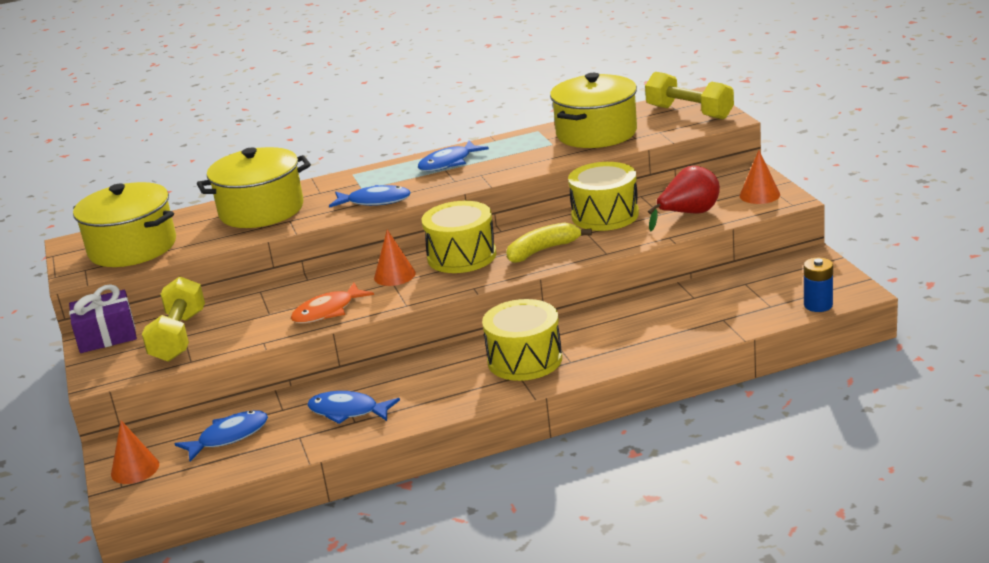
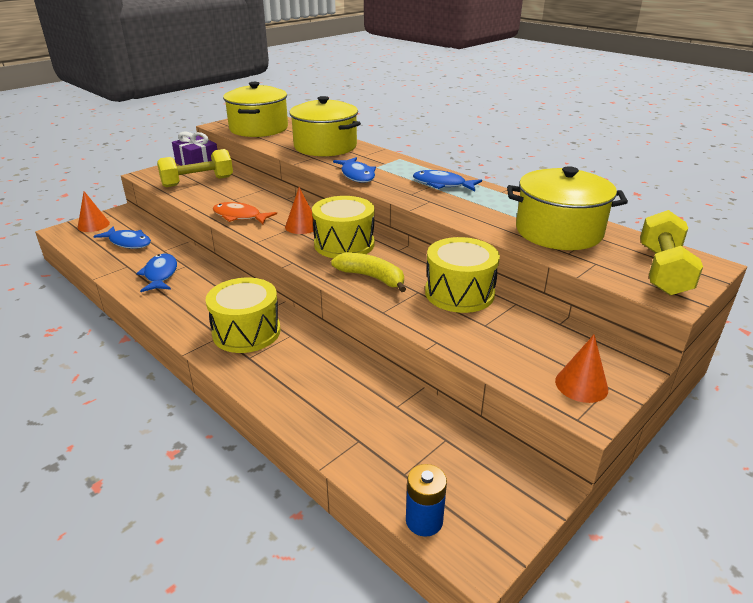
camera: 60 degrees right, 5 degrees up
red pear [648,166,720,231] -> none

